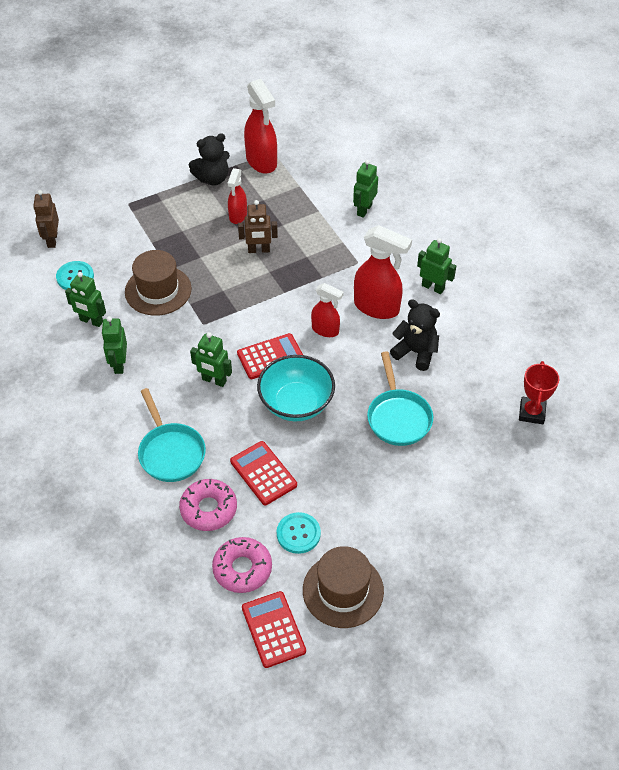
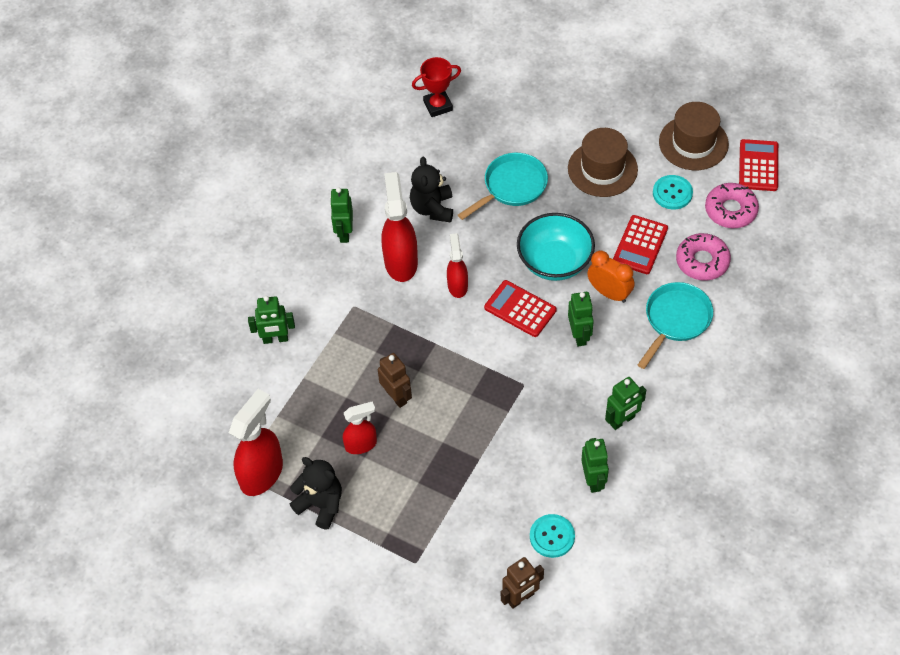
camera: 120 degrees left, 5 degrees up
brown hat [125,250,191,316] -> brown hat moved to [568,128,638,197]
red calculator [242,591,306,668] -> red calculator turned 150 degrees clockwise [739,139,778,191]
none -> orange clock [587,250,635,303]

